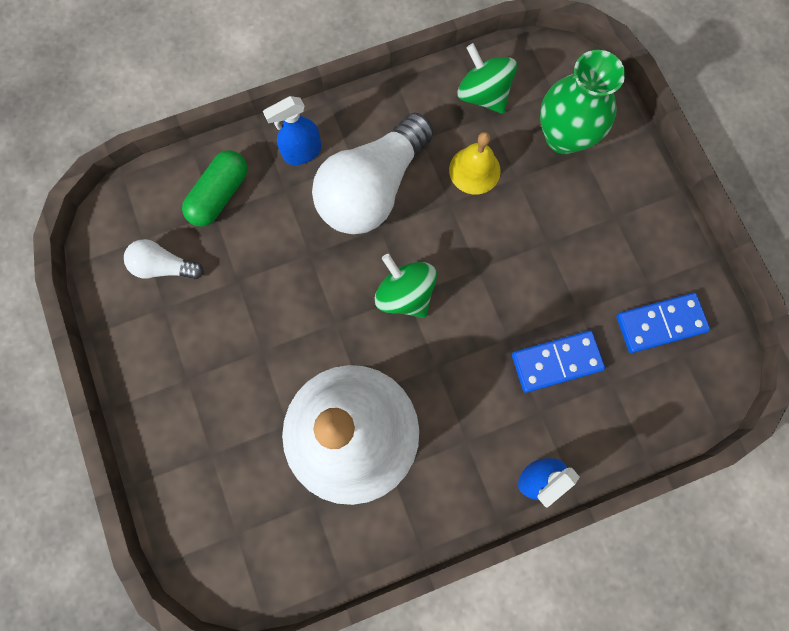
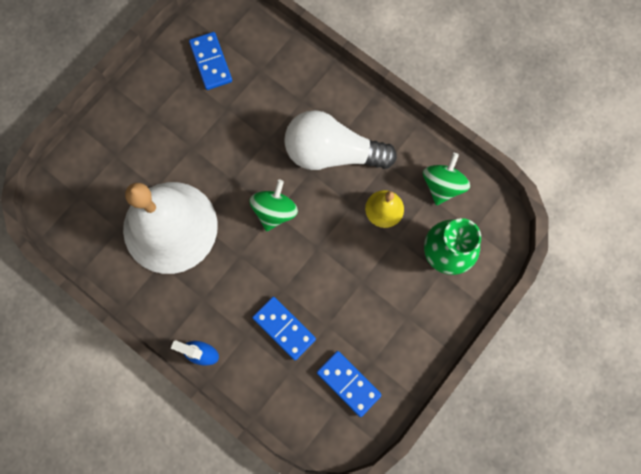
camera: 60 degrees right, 0 degrees up
white light bulb [124,239,204,279] -> blue domino [189,32,232,90]
green capsule [182,150,248,227] -> none
blue spray bottle [263,96,322,165] -> none

